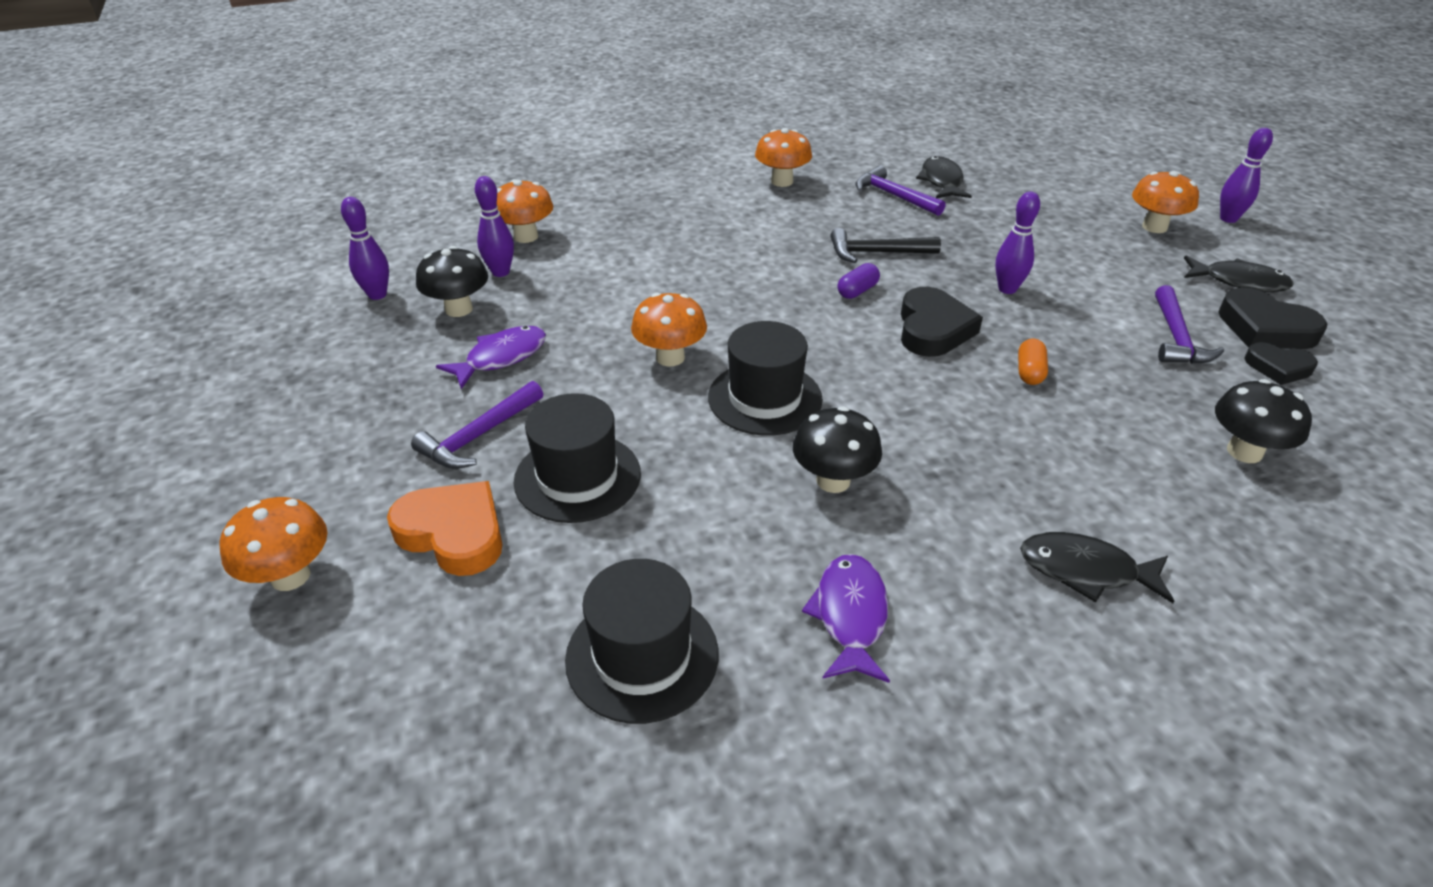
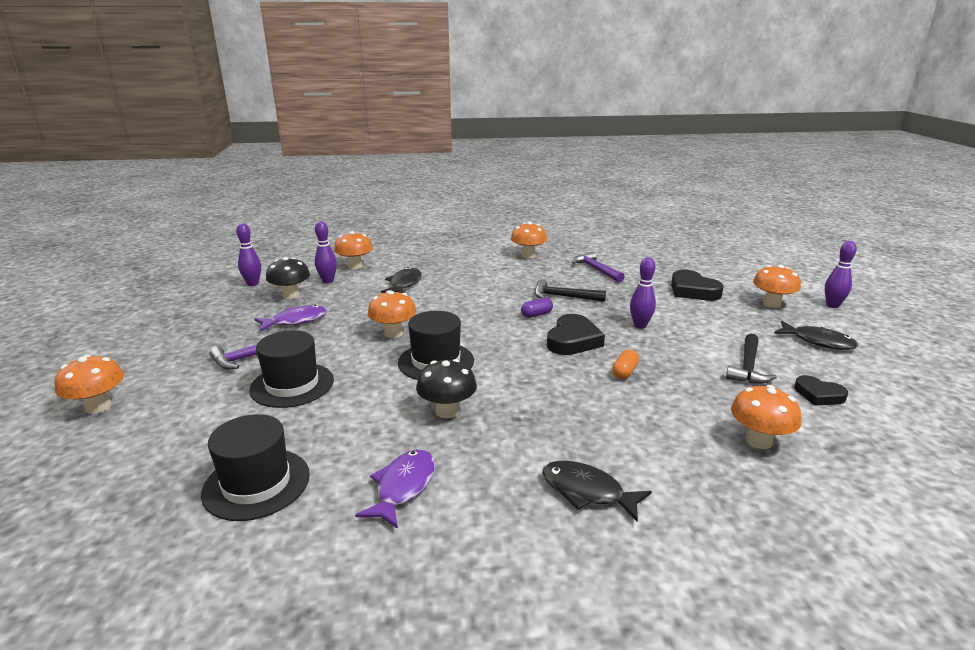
camera: 15 degrees right, 15 degrees down
orange heart [387,481,503,576] -> none
black fish [916,156,972,198] -> black fish moved to [381,267,422,293]
purple hammer [1155,285,1224,364] -> black hammer [726,334,777,384]
black mushroom [1215,379,1312,463] -> orange mushroom [731,385,801,449]
black heart [1218,287,1327,349] -> black heart moved to [671,270,724,301]

